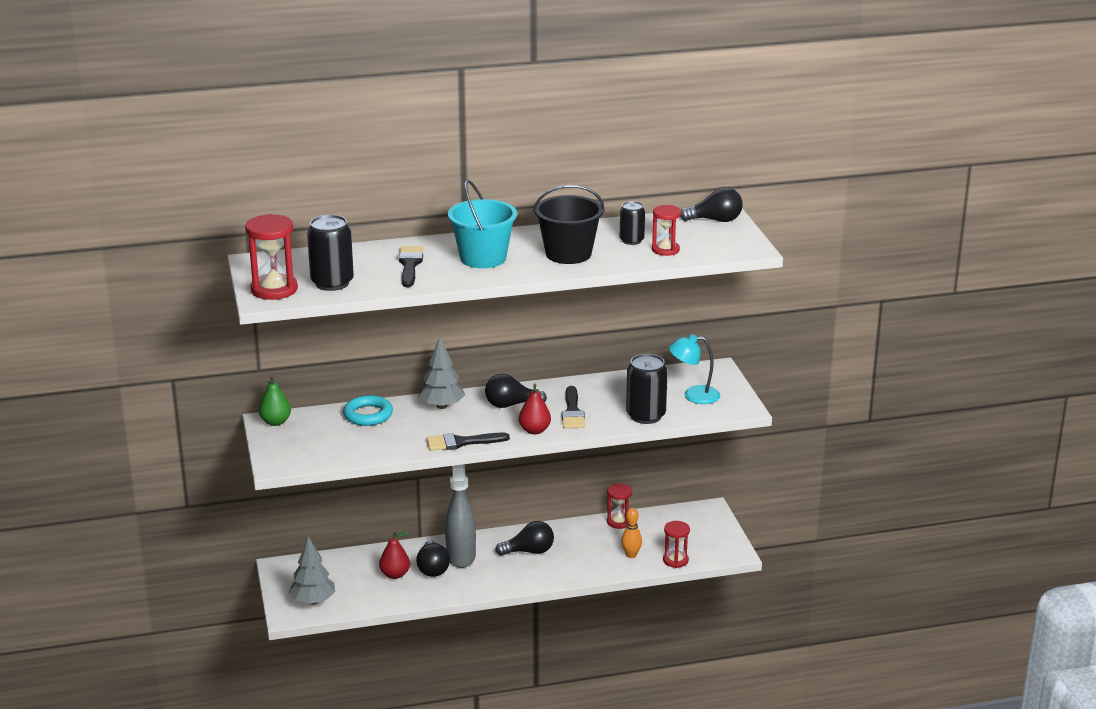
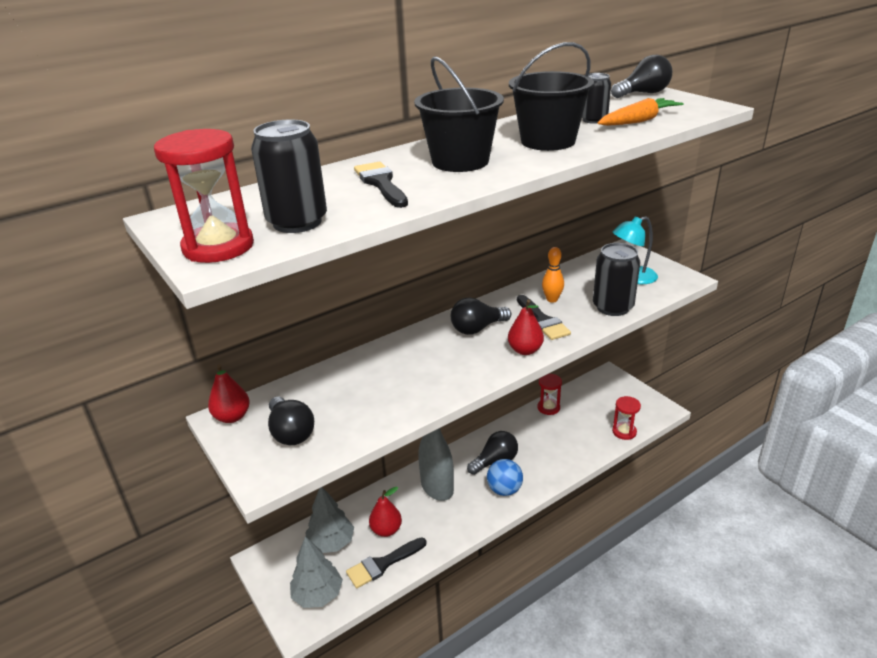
camera: 20 degrees left, 5 degrees up
green pear [259,375,291,426] -> red pear [208,364,250,423]
turquoise ring [343,395,393,426] -> none
black light bulb [416,540,450,577] -> black light bulb moved to [268,396,314,445]
grey tree [418,337,465,409] -> grey tree moved to [305,487,354,553]
black brush [427,433,510,451] -> black brush moved to [346,537,426,588]
turquoise bucket [448,180,517,268] -> black bucket [414,56,504,172]
orange bowling pin [621,508,642,558] -> orange bowling pin moved to [542,247,564,303]
red hourglass [652,205,681,256] -> orange carrot [597,98,684,126]
none -> blue ball [487,459,523,496]

